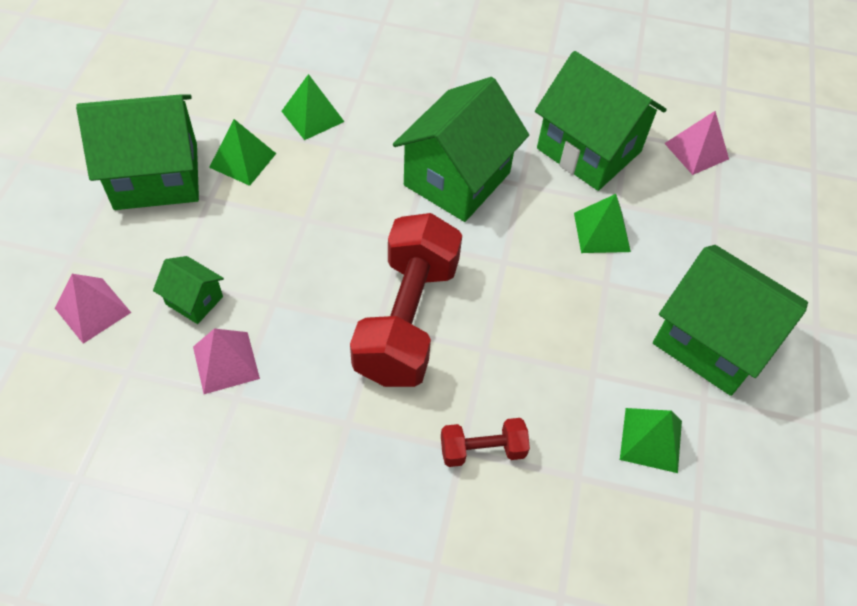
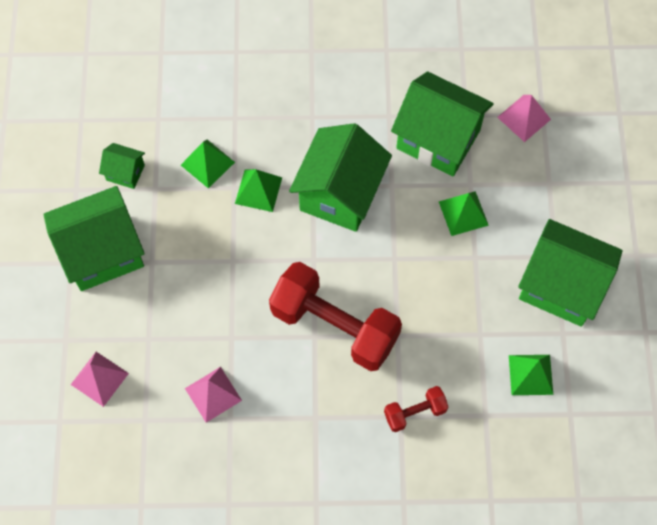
camera: 10 degrees left, 10 degrees up
green house [153,256,224,324] -> green house moved to [99,143,145,189]
green pyramid [209,119,276,186] -> green pyramid moved to [235,169,282,212]
red dumbbell [350,213,462,387] -> red dumbbell turned 60 degrees counterclockwise [269,262,402,371]

